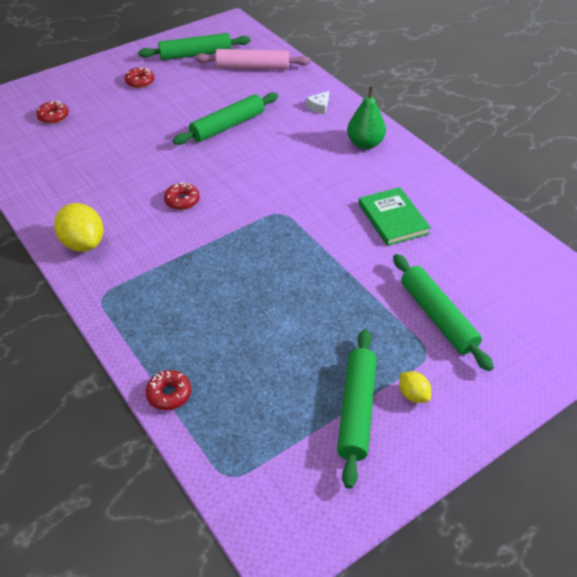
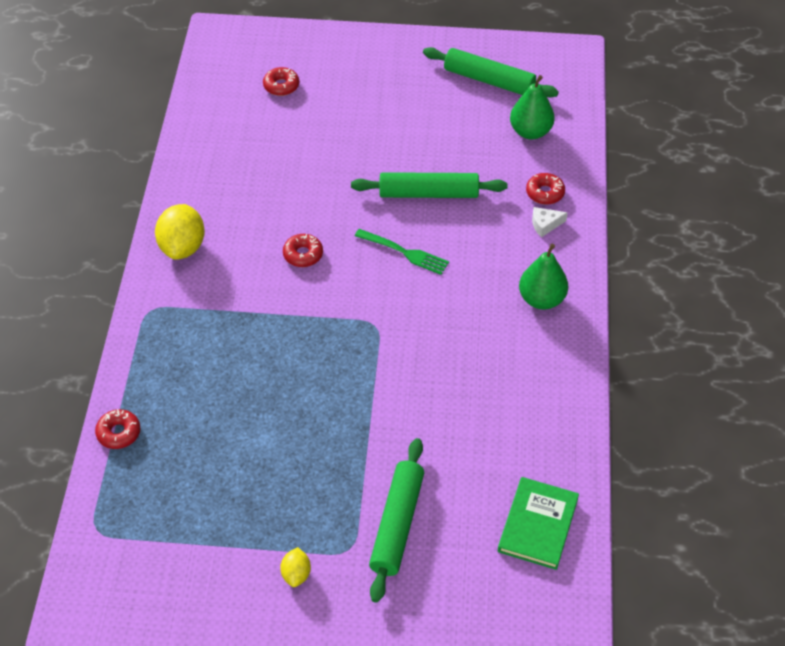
camera: 40 degrees right, 5 degrees up
red donut [125,67,155,88] -> red donut moved to [526,173,565,205]
pink rolling pin [195,49,310,70] -> green pear [510,75,555,139]
green rolling pin [337,329,377,489] -> none
green book [358,187,431,246] -> green book moved to [498,477,579,570]
none -> green fork [355,229,449,275]

